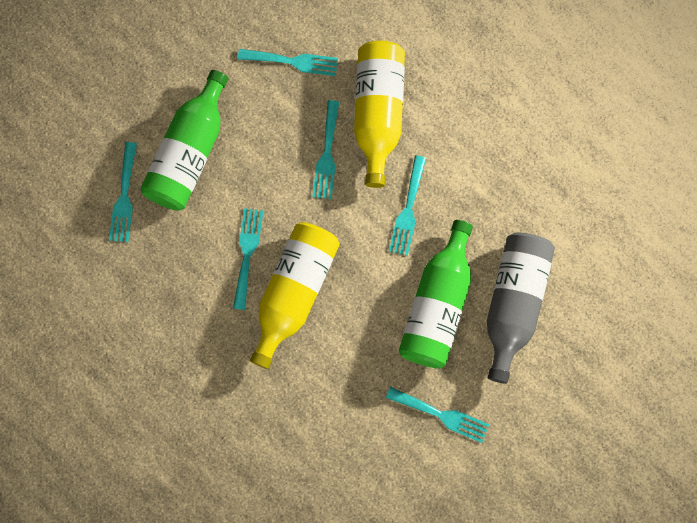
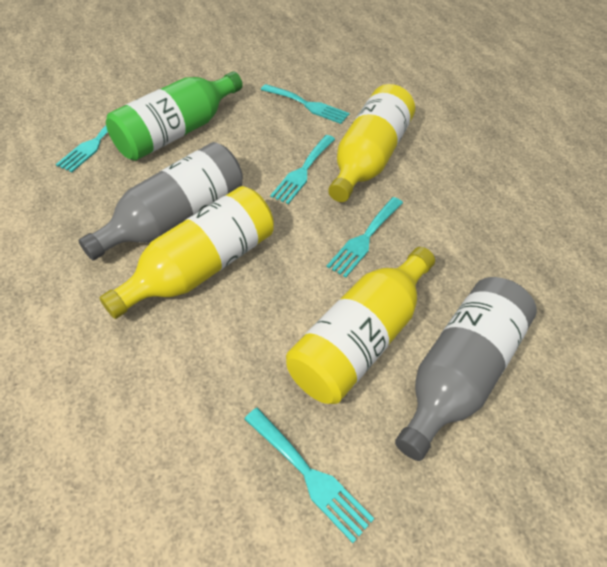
camera: 20 degrees right, 25 degrees down
turquoise fork [233,208,263,310] -> grey bottle [78,142,243,260]
green bottle [399,220,473,369] -> yellow bottle [286,247,435,404]

